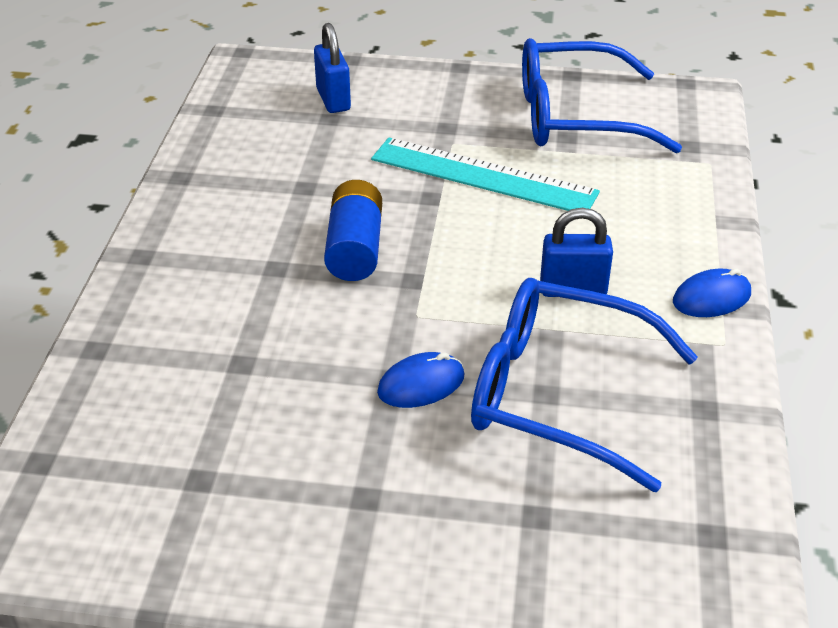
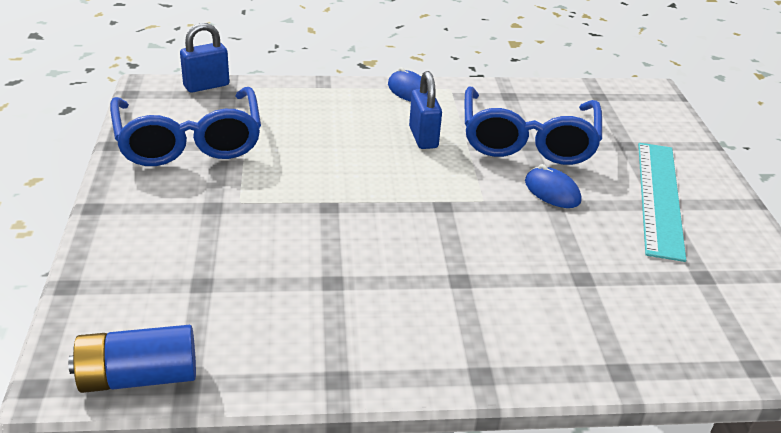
camera: 105 degrees left, 5 degrees down
blue padlock [314,23,351,113] -> blue padlock moved to [180,23,229,93]
blue battery [324,180,382,281] -> blue battery moved to [68,325,196,393]
turquoise ruler [371,138,600,211] -> turquoise ruler moved to [638,143,686,262]

